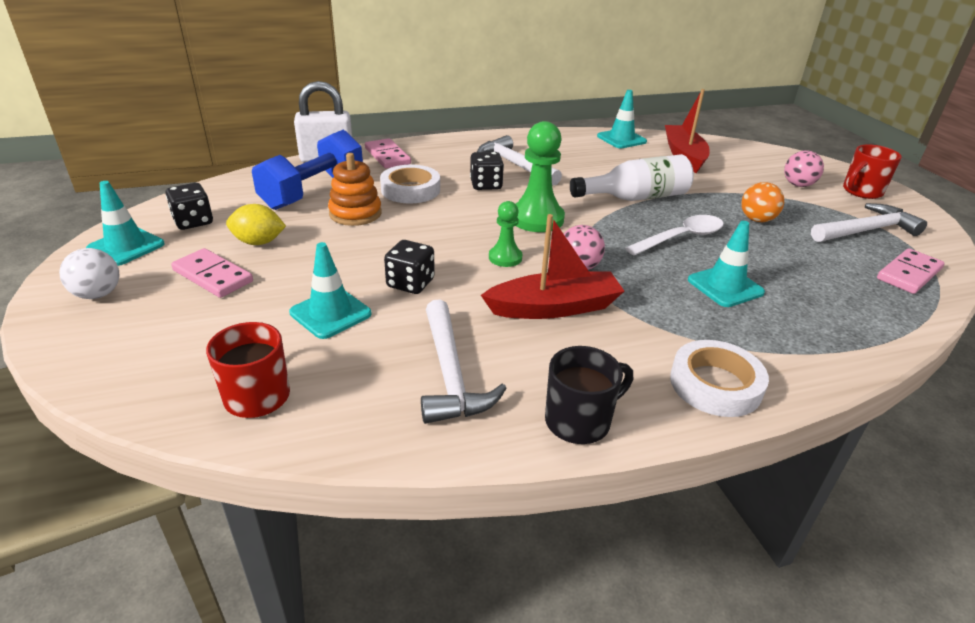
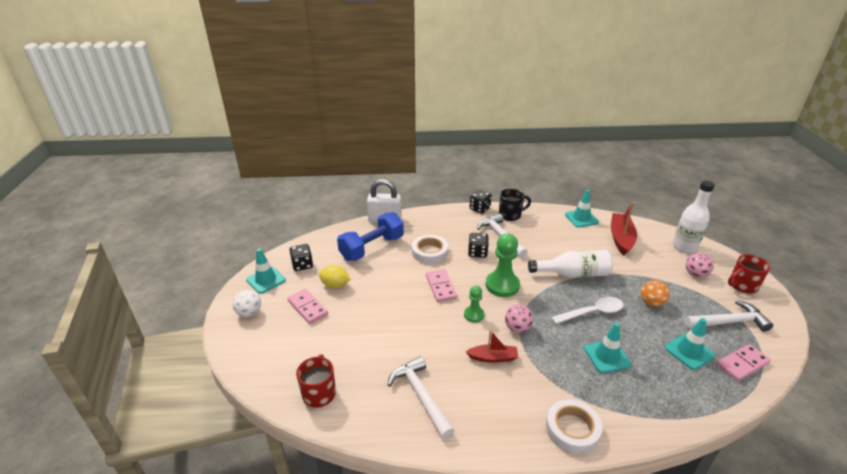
camera: 15 degrees right, 0 degrees up
turquoise traffic cone [289,242,372,339] -> turquoise traffic cone moved to [665,318,715,370]
orange stacking toy [328,153,382,226] -> none
pink domino [365,138,411,169] -> pink domino moved to [426,269,457,302]
black dice [384,240,435,294] -> black dice moved to [470,190,492,214]
white hammer [421,299,507,424] -> white hammer turned 150 degrees clockwise [387,356,455,439]
red boat [481,214,624,319] -> red boat [466,330,518,363], size x0.62
black mug [545,346,633,444] -> black mug moved to [499,189,531,221]
none -> white bottle [672,180,715,253]

